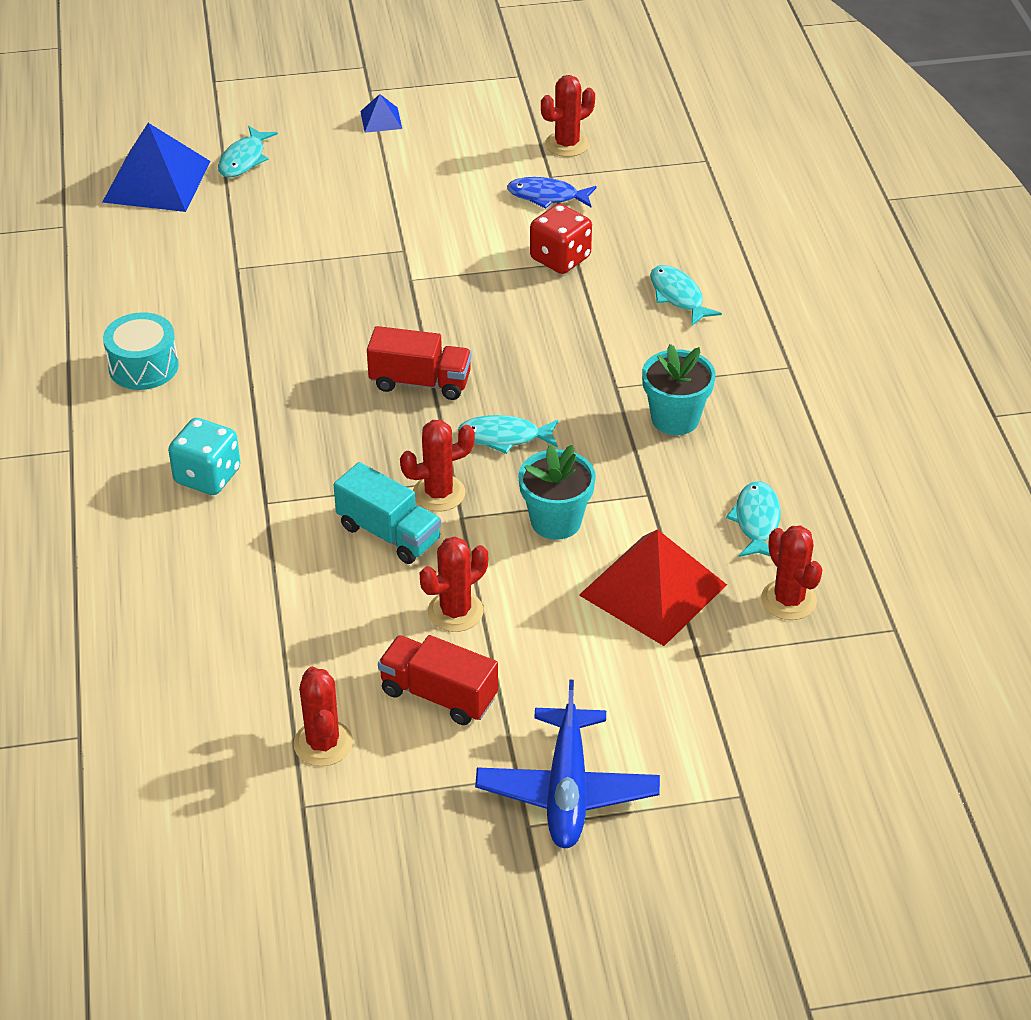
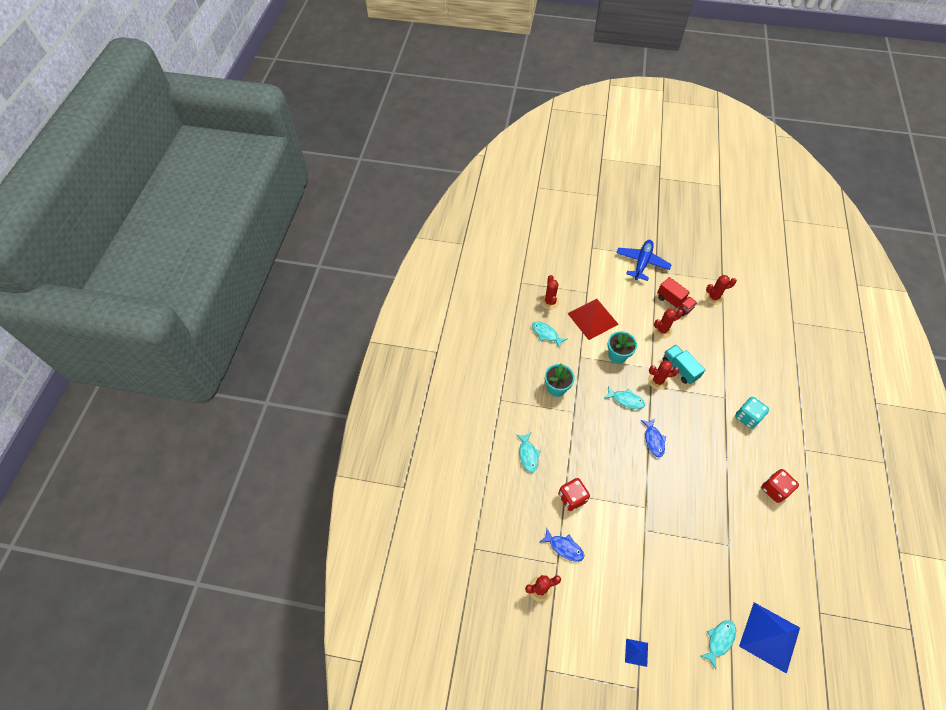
camera: 160 degrees left, 15 degrees up
turquoise drum [103,312,179,390] -> red dice [761,469,799,503]
red cactus [293,666,353,766] -> red cactus turned 75 degrees clockwise [705,275,737,305]
red truck [367,326,472,400] -> blue fish [640,419,666,458]
turquoise fish [726,481,781,557] -> turquoise fish turned 105 degrees clockwise [532,321,567,348]

